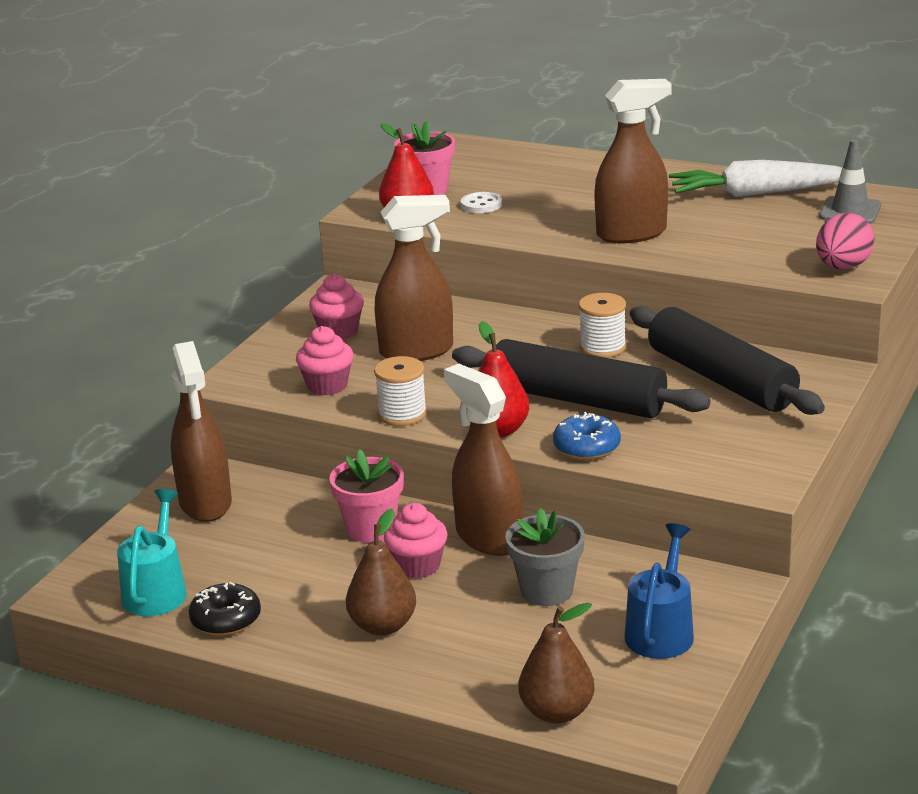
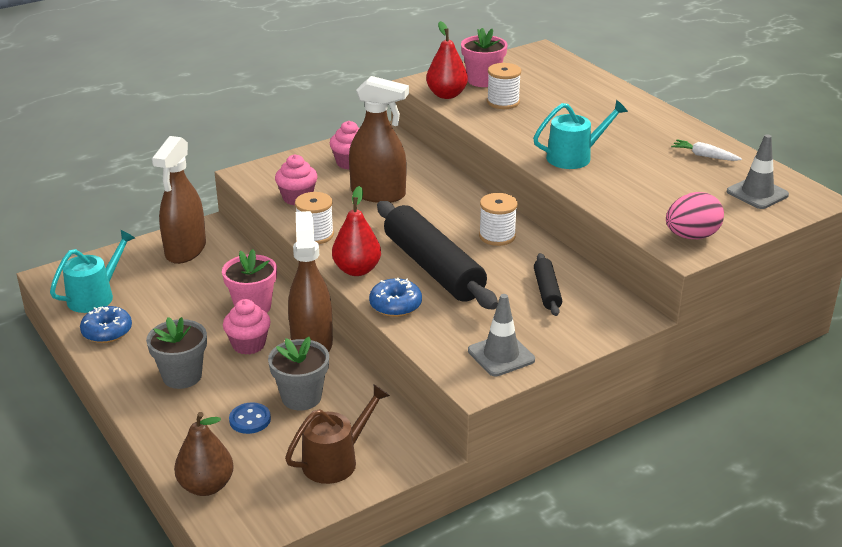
camera: 30 degrees right, 5 degrees up
black donut [189,582,261,636] -> blue donut [80,306,132,343]
brown pear [346,509,416,636] -> grey flower pot [146,317,207,389]
white button [461,192,502,213] -> white spool [487,63,521,109]
brown spray bottle [594,79,672,243] -> turquoise watering can [533,100,628,169]
blue watering can [624,523,694,659] -> brown watering can [285,384,390,484]
black rolling pin [630,306,825,415] -> black rolling pin [534,253,562,316], size x0.47
white carrot [669,160,842,197] -> white carrot [671,139,742,161], size x0.46
none -> blue button [229,402,271,434]
none -> grey traffic cone [468,294,535,376]

